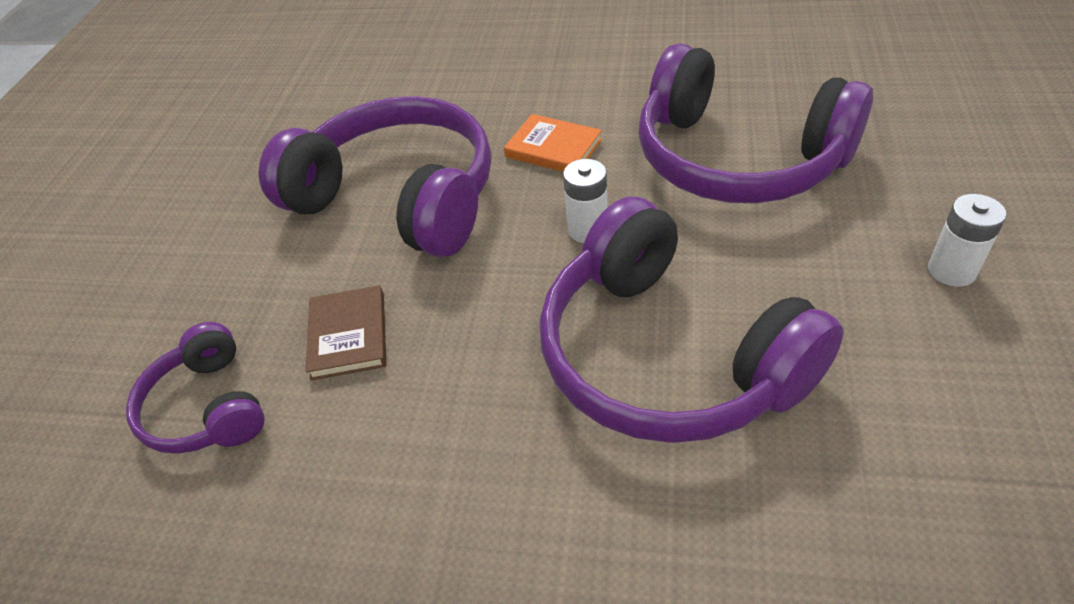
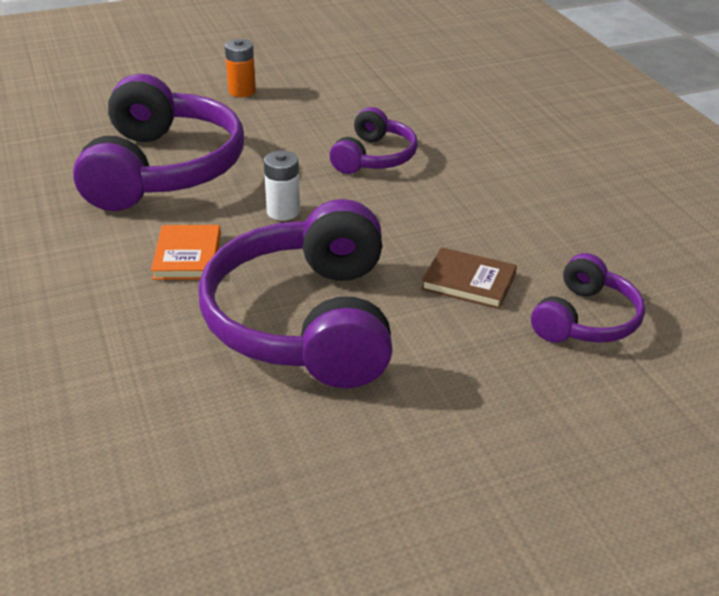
camera: 125 degrees left, 10 degrees down
brown book [306,285,386,381] -> brown book turned 60 degrees clockwise [421,247,517,309]
purple headphones [539,196,844,443] -> purple headphones [330,107,418,174], size x0.52
white battery [928,194,1006,287] -> orange battery [225,39,256,97]

